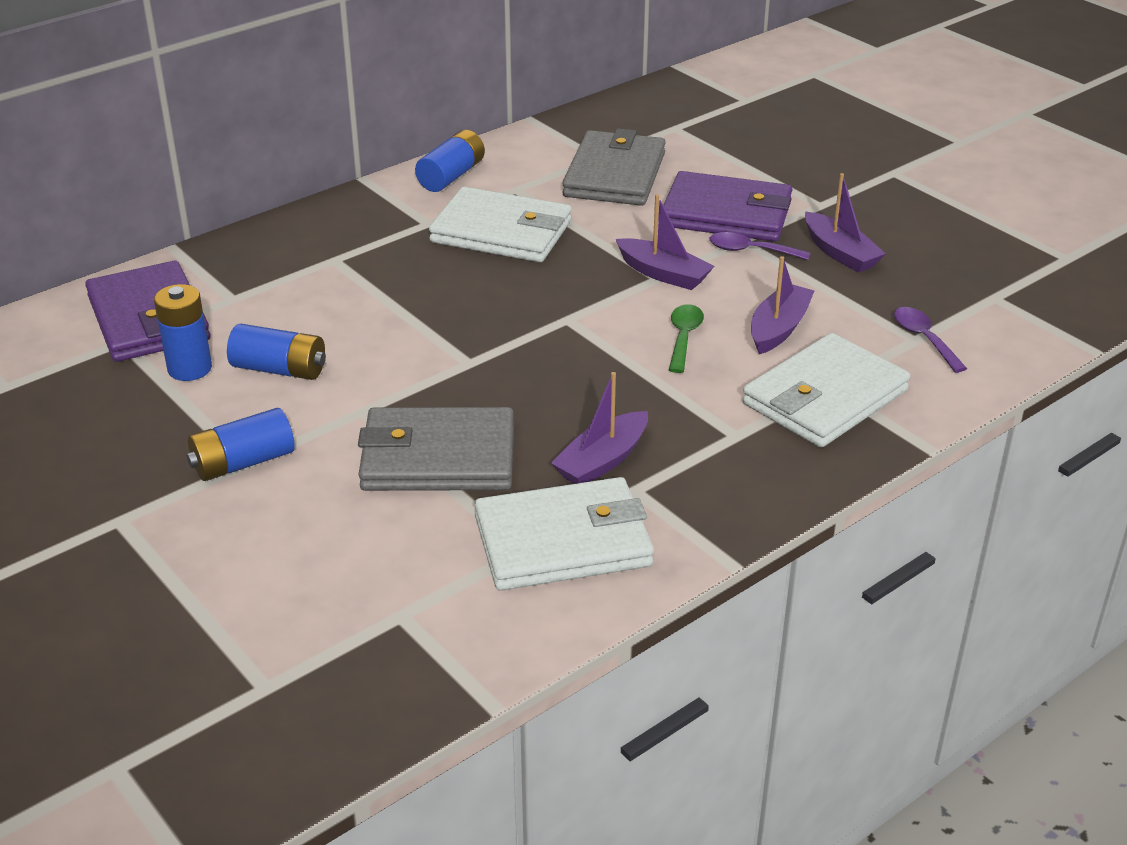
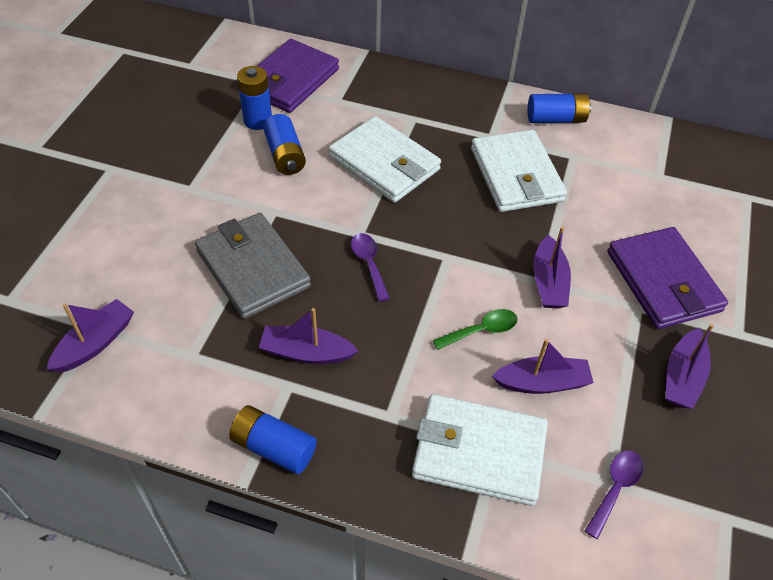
camera: 55 degrees right, 15 degrees up
blue battery [186,408,295,481] -> blue battery moved to [229,405,317,474]
white wallet [474,477,654,591] -> white wallet moved to [329,116,441,203]
grey wallet [562,128,666,206] -> none
purple spoon [710,232,810,260] -> purple spoon moved to [351,233,390,302]
none -> purple boat [47,299,134,373]

